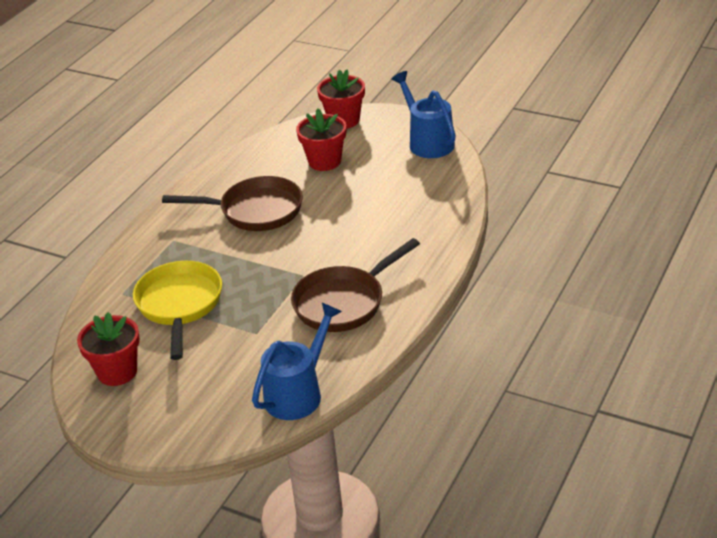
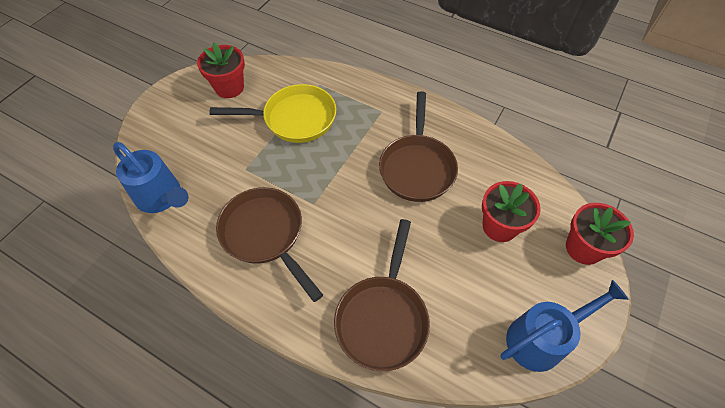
camera: 90 degrees right, 20 degrees up
none -> brown pan [334,219,430,371]

